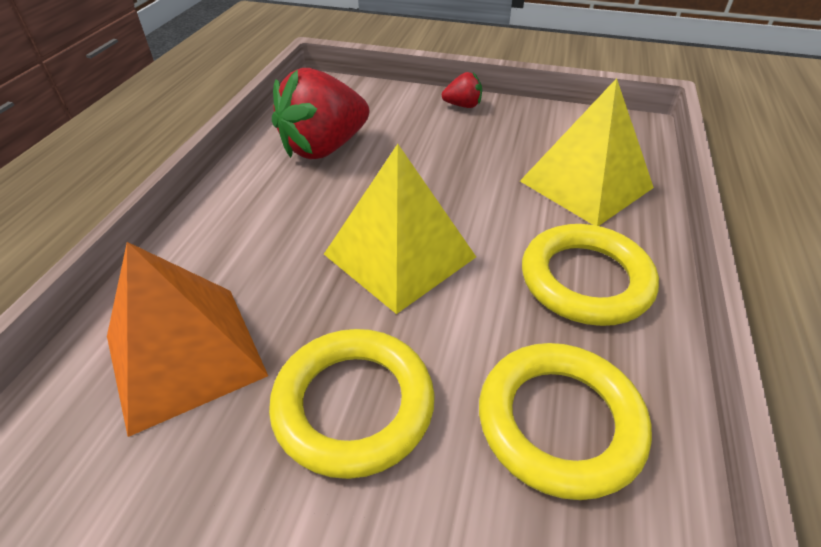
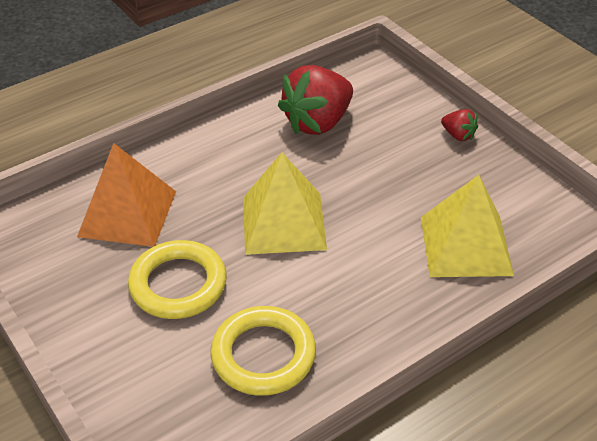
camera: 40 degrees right, 0 degrees up
red strawberry [272,68,369,159] -> red strawberry turned 45 degrees counterclockwise [278,65,353,135]
yellow ring [522,224,659,326] -> none

